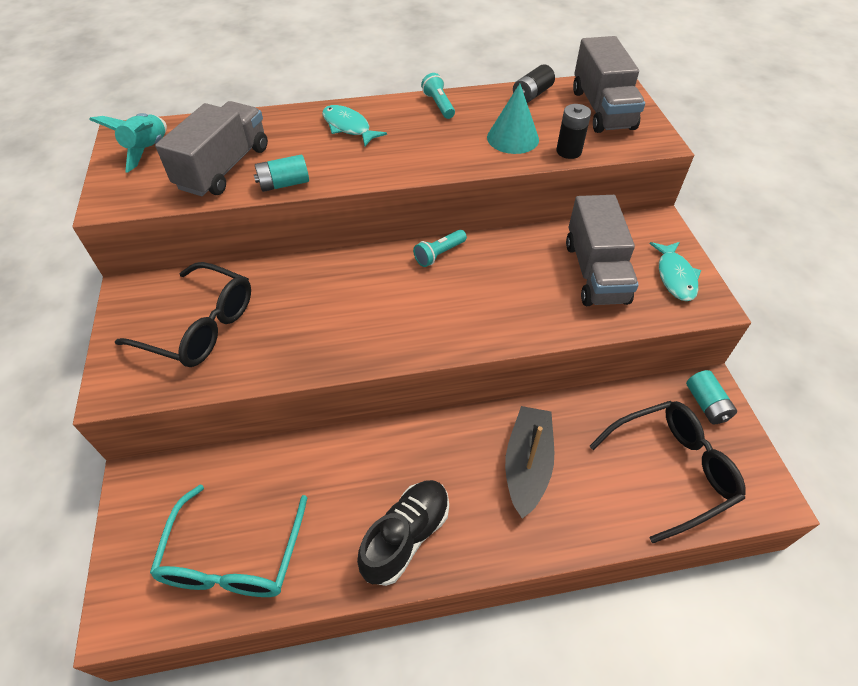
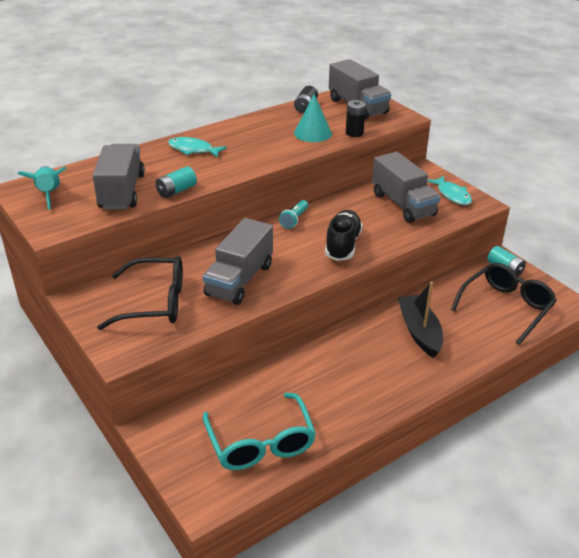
camera: 25 degrees left, 15 degrees down
black shoe [357,480,449,586] -> black shoe moved to [325,210,363,261]
turquoise flashlight [421,73,455,119] -> none
none -> grey truck [203,218,273,305]

